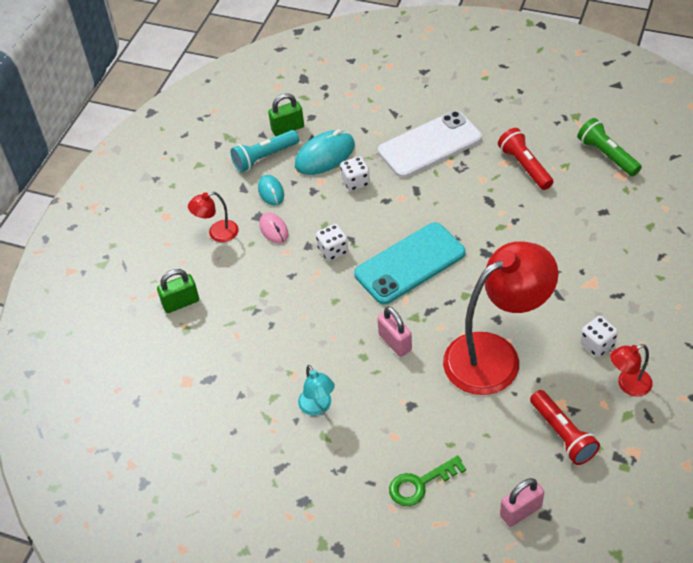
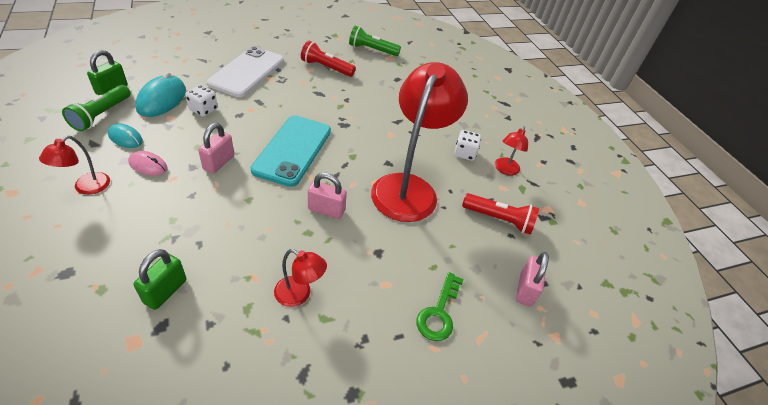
camera: 50 degrees left, 5 degrees down
green padlock [157,269,199,313] -> green padlock moved to [133,249,186,310]
turquoise flashlight [231,130,299,172] -> green flashlight [62,85,131,131]
turquoise lamp [298,365,335,416] -> red lamp [274,249,327,307]
white dice [316,224,348,261] -> pink padlock [198,123,234,174]

